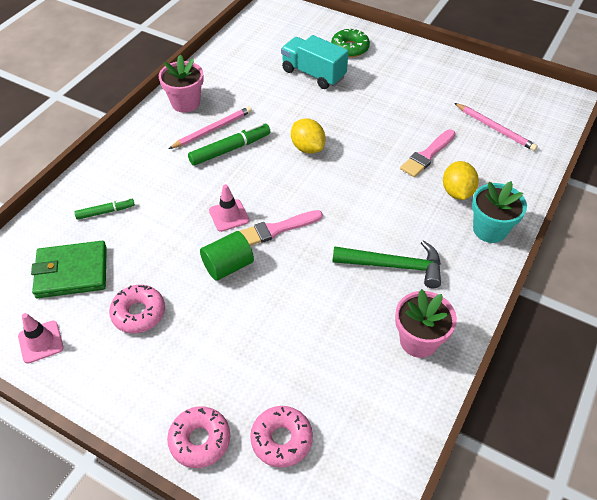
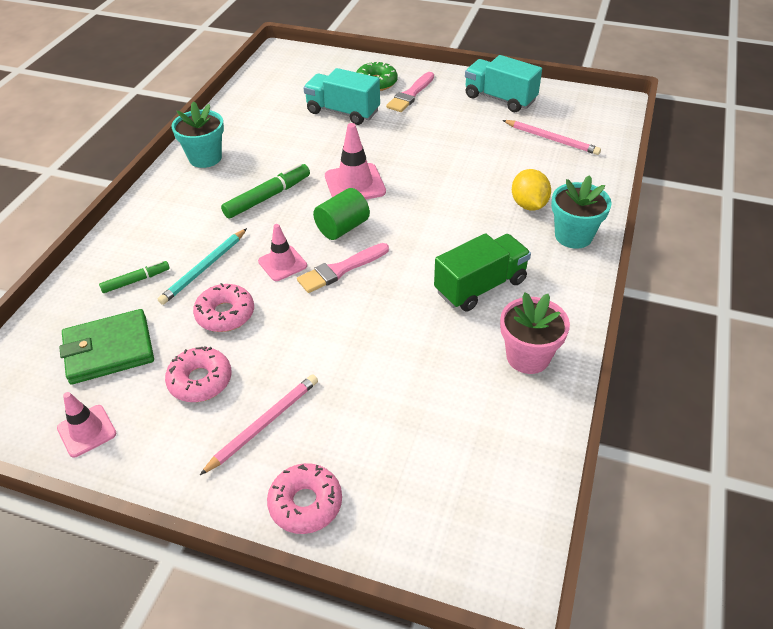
camera: 10 degrees left, 5 degrees down
pink flower pot [159,55,204,113] -> turquoise flower pot [172,101,224,168]
pink pencil [168,106,252,149] -> pink pencil moved to [200,375,318,475]
green cylinder [200,231,254,281] -> green cylinder moved to [313,188,370,240]
pink donut [250,406,313,468] -> pink donut moved to [193,283,254,332]
yellow lemon [291,118,326,154] -> pink traffic cone [325,123,386,199]
green hammer [333,240,441,288] -> green truck [434,233,531,312]
pink brush [400,129,455,177] -> pink brush moved to [386,72,434,112]
none -> turquoise pencil [158,228,247,305]
none -> turquoise truck [465,55,542,112]

